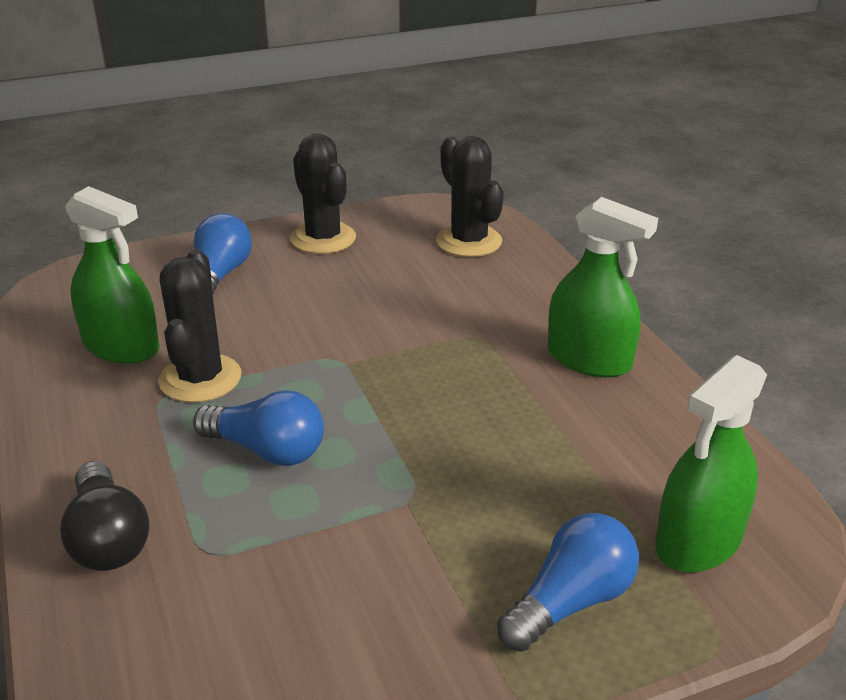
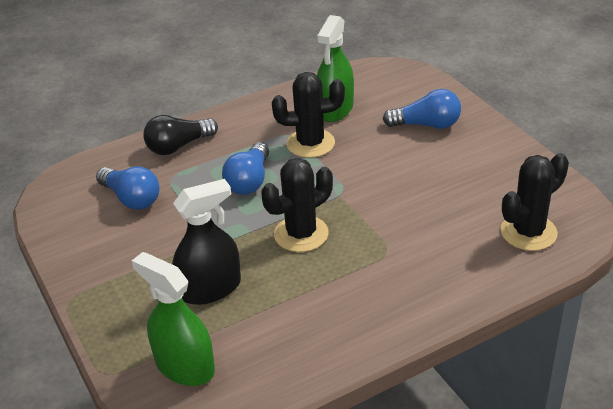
camera: 85 degrees right, 5 degrees up
black cactus [290,134,356,254] -> black cactus moved to [261,158,333,252]
blue light bulb [497,513,639,652] -> blue light bulb moved to [96,166,160,210]
green spray bottle [548,197,658,377] -> none
none -> black spray bottle [172,179,241,305]

